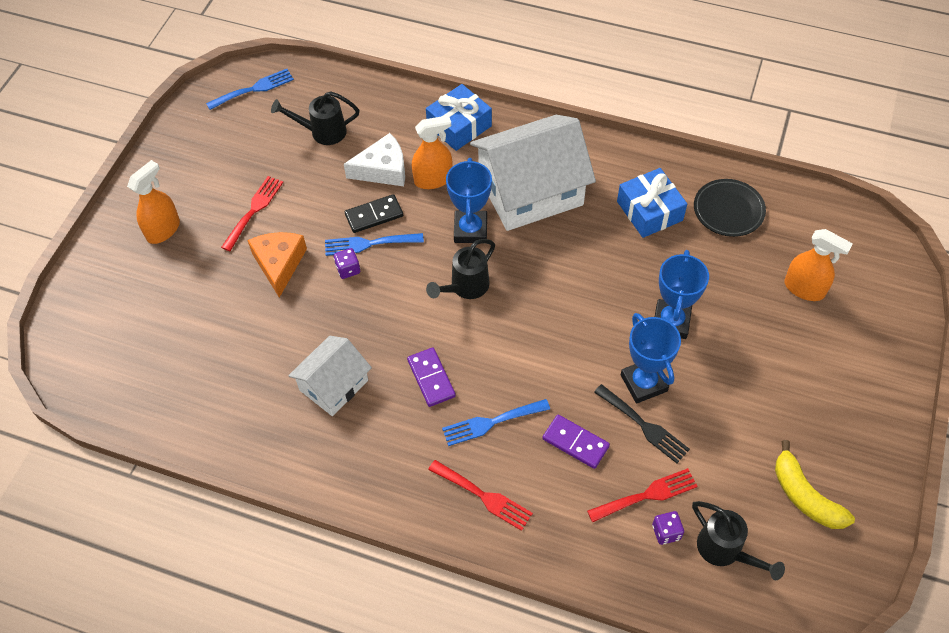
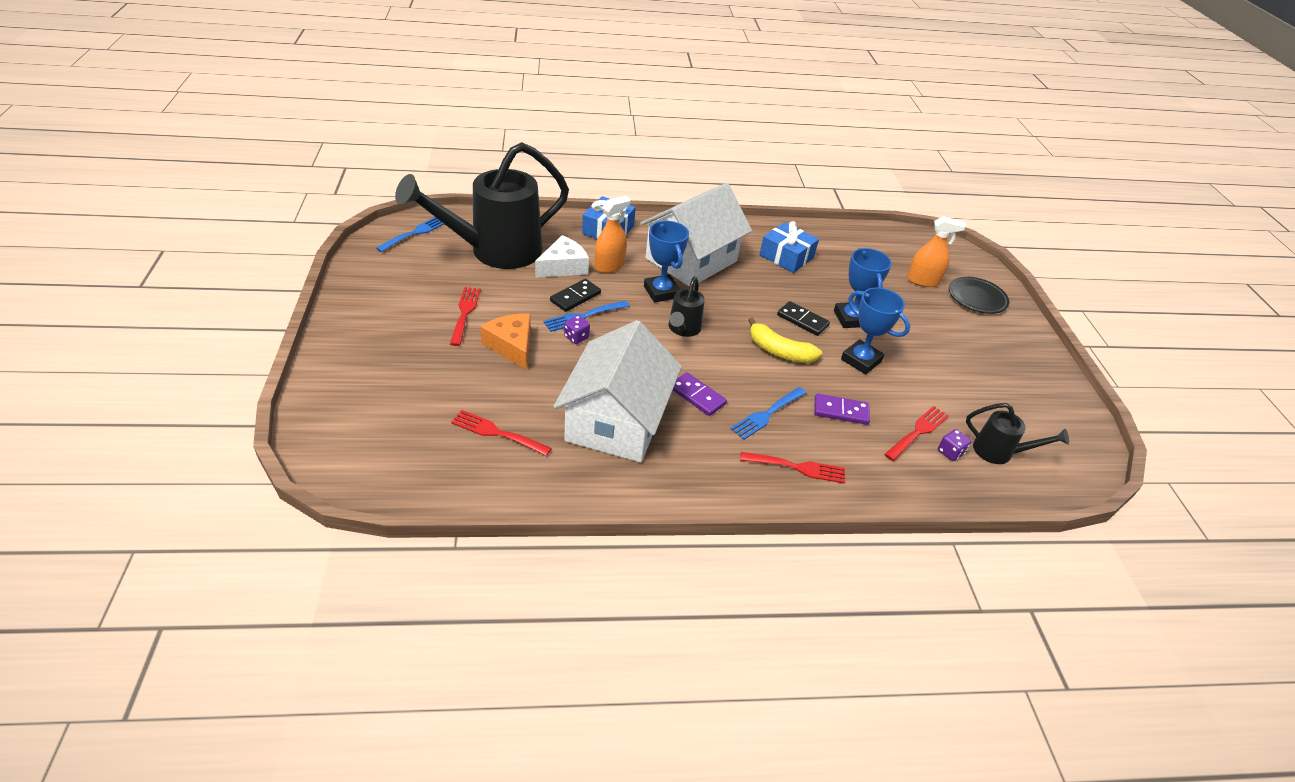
camera: 30 degrees left, 15 degrees down
orange spray bottle [127,160,180,244] -> none
black watering can [271,91,359,145] -> black watering can [395,142,569,269], size x2.22
white house [288,336,372,416] -> white house [553,320,682,463], size x1.77
black fork [594,384,690,463] -> none
black plate [694,179,766,237] -> black plate moved to [949,277,1009,314]
yellow banana [775,440,855,529] -> yellow banana moved to [748,317,822,363]
none -> red fork [451,410,552,456]
none -> black domino [777,301,830,336]

